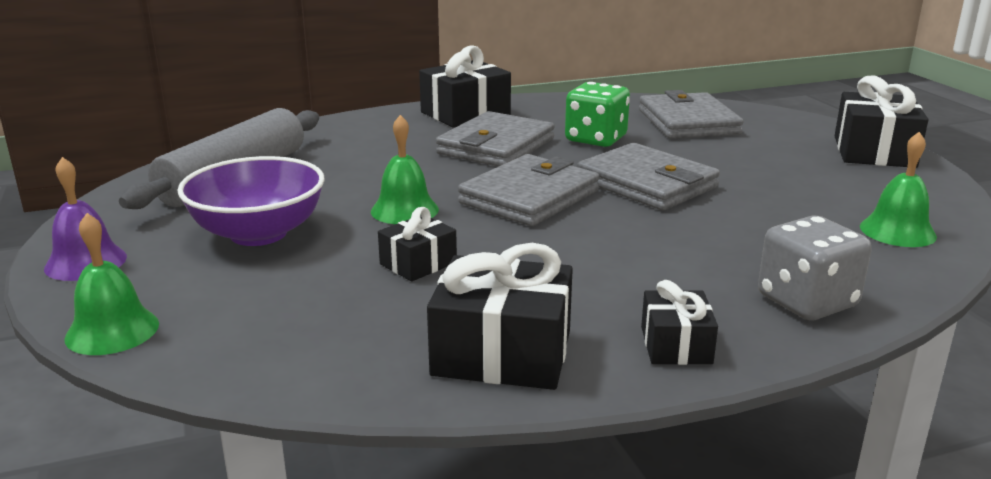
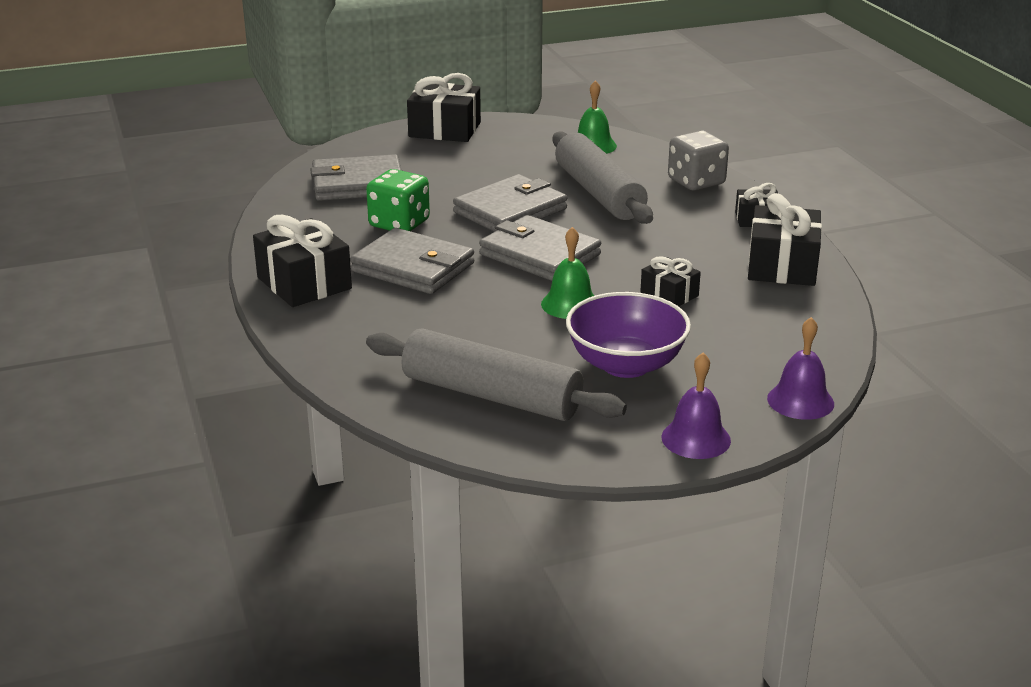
camera: 90 degrees left, 5 degrees up
green bell [64,213,159,355] -> purple bell [767,317,834,420]
none -> grey rolling pin [553,131,653,224]

